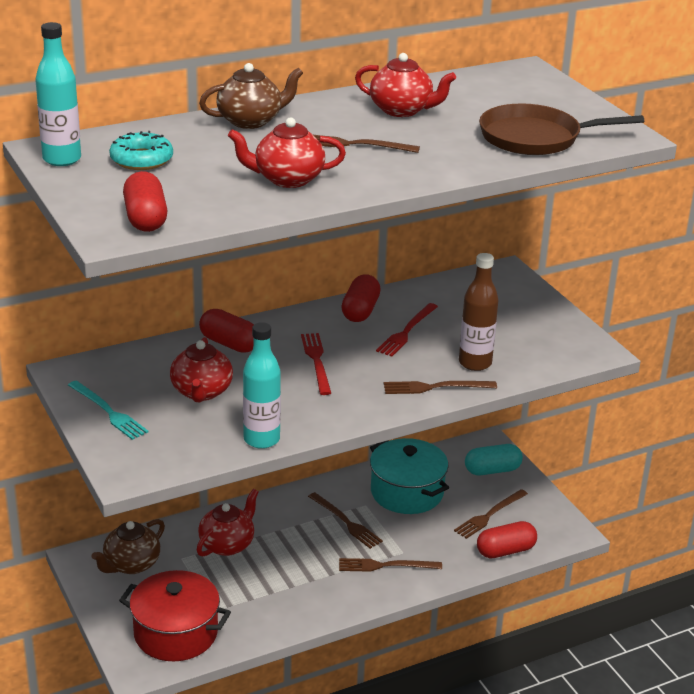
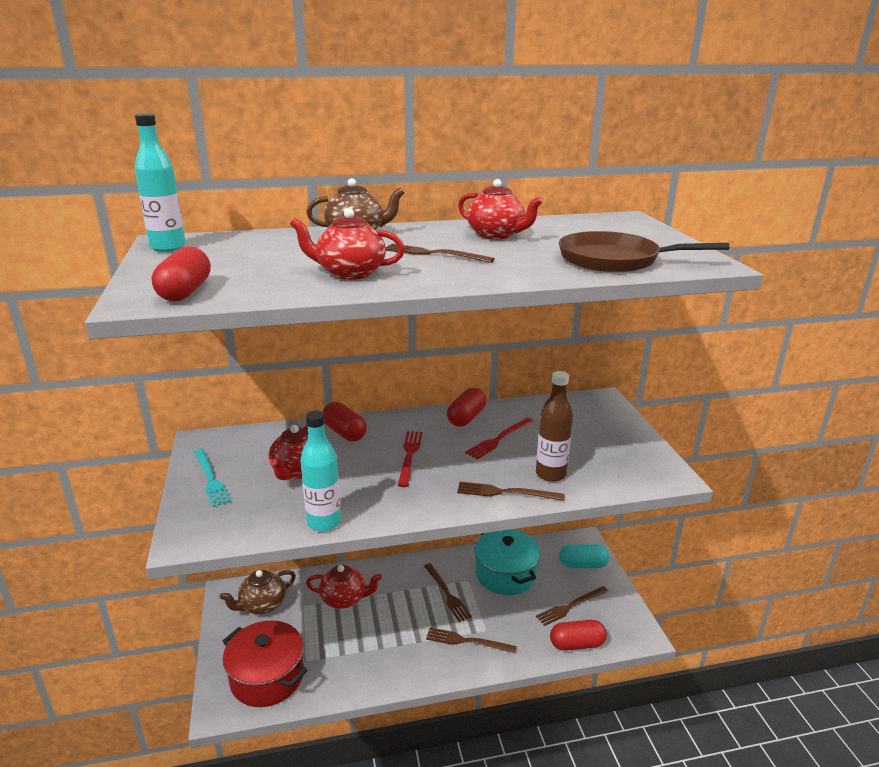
camera: 15 degrees right, 5 degrees down
turquoise donut [109,131,173,170] -> none
red teapot [197,489,258,557] -> red teapot turned 45 degrees clockwise [306,565,382,609]

